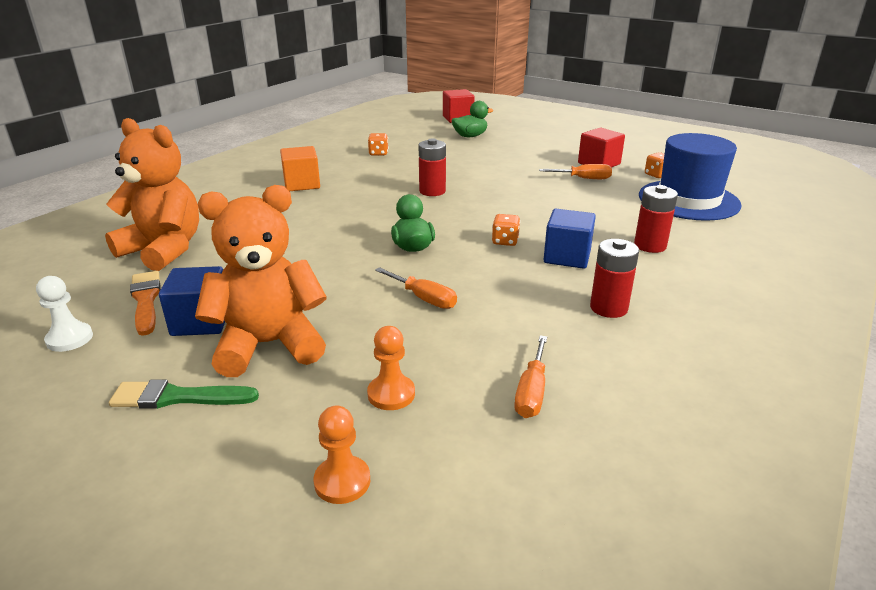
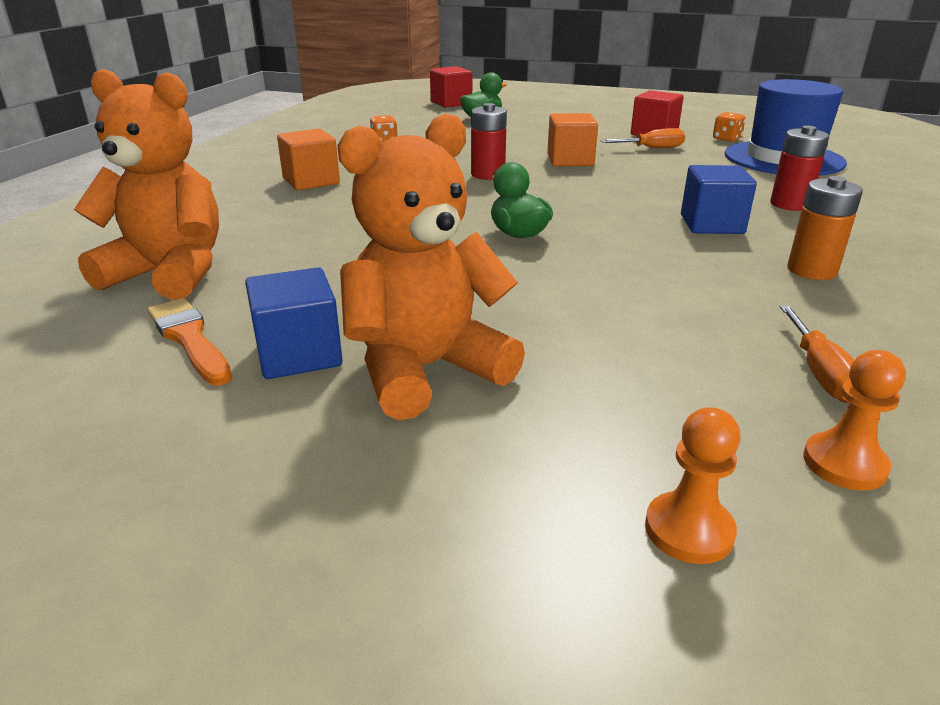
camera: 15 degrees left, 0 degrees up
white pawn [36,276,93,352] -> none
green brush [109,380,259,409] -> none
orange pawn [367,326,415,410] -> orange pawn moved to [803,350,906,491]
orange screwdriver [375,267,457,309] -> none
orange dice [492,214,520,246] -> none
red battery [590,239,639,318] -> orange battery [787,176,863,280]
none -> orange cube [547,113,598,166]

